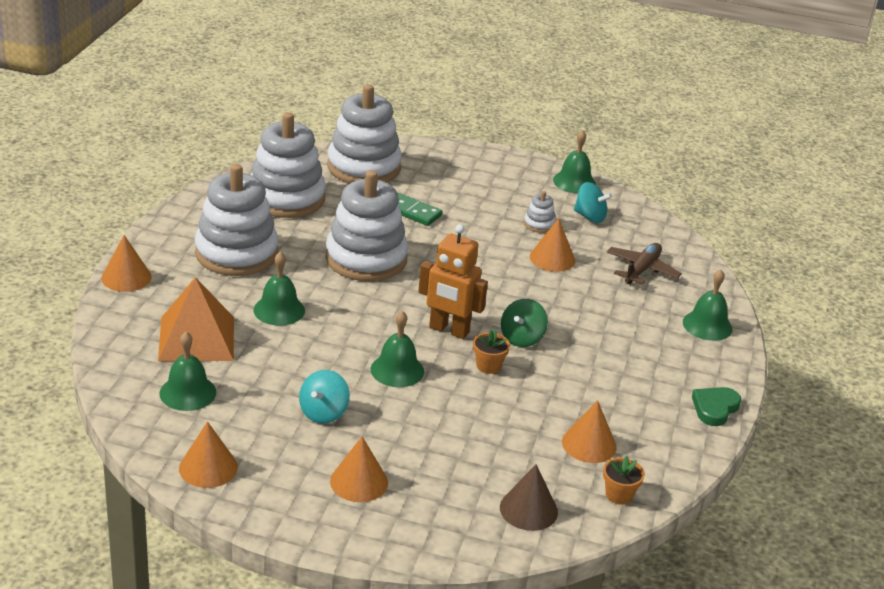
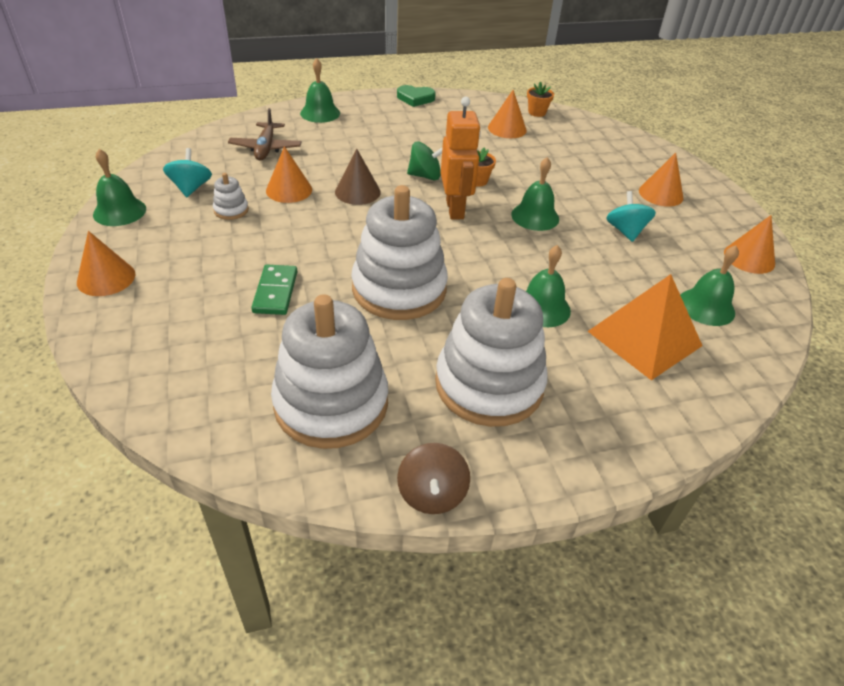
camera: 120 degrees left, 10 degrees up
orange cone [101,235,152,292] -> orange cone moved to [77,231,135,296]
turquoise spinning top [299,370,350,424] -> turquoise spinning top turned 90 degrees counterclockwise [606,191,656,242]
white stacking toy [327,84,402,183] -> none
brown cone [500,464,558,531] -> brown cone moved to [335,149,381,205]
brown plane [607,243,682,285] -> brown plane turned 90 degrees counterclockwise [228,108,302,160]
none -> brown spinning top [397,443,470,514]

